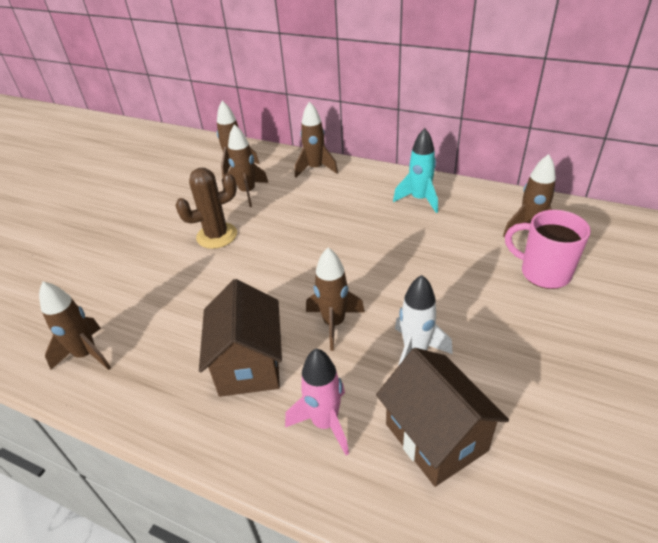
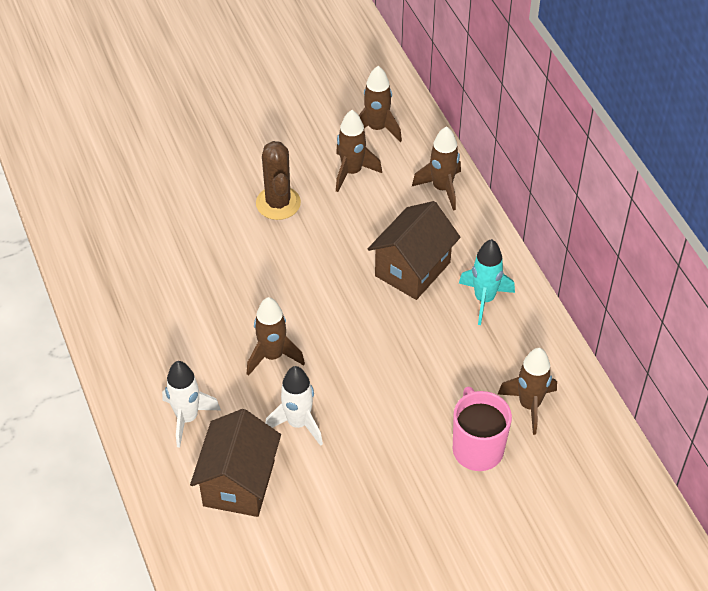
camera: 40 degrees right, 10 degrees up
brown rocket [39,282,111,370] -> none
brown cactus [175,168,237,249] -> brown cactus turned 60 degrees clockwise [256,141,301,220]
brown house [199,279,282,397] -> brown house moved to [368,201,461,300]
pink rocket [285,348,349,455] -> white rocket [162,361,221,447]

